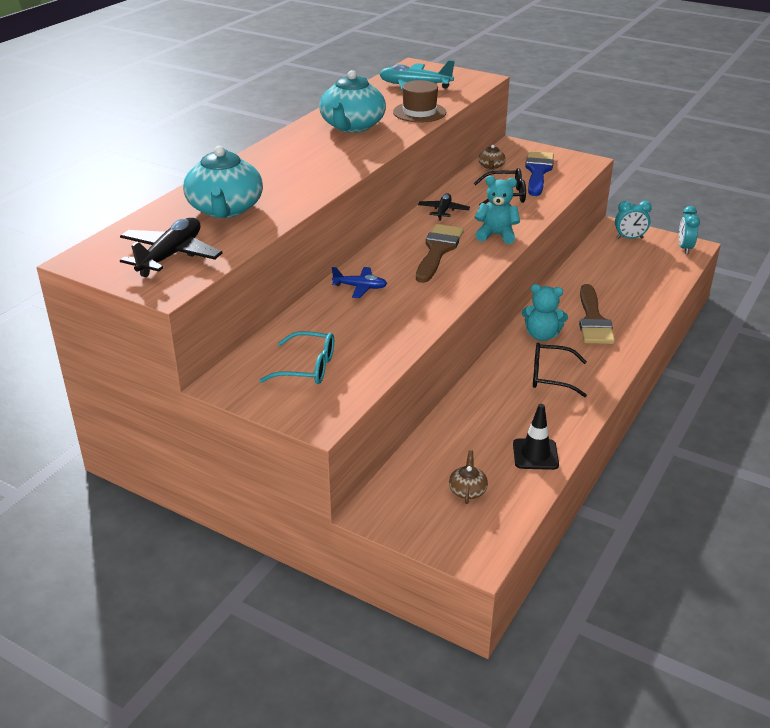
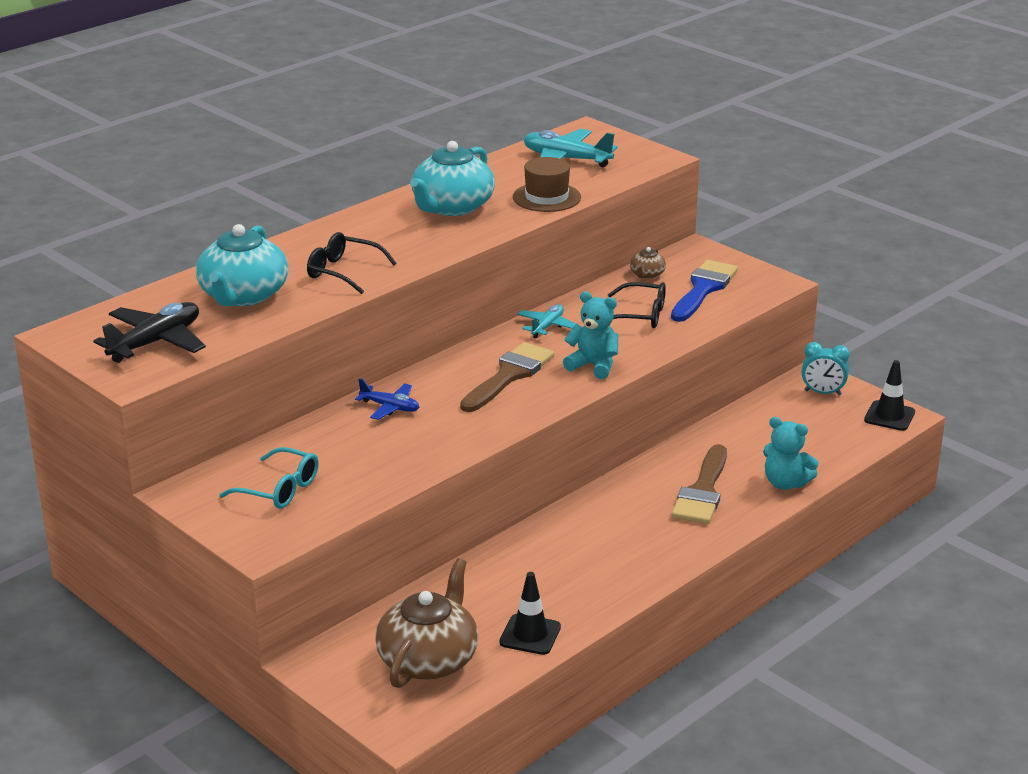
camera: 15 degrees right, 5 degrees down
black plane [418,193,470,221] -> turquoise plane [517,304,576,338]
brown teapot [449,450,488,504] -> brown teapot [375,558,478,688], size x2.23
turquoise teddy bear [522,284,568,341] -> turquoise teddy bear moved to [763,417,819,490]
black glasses [533,343,587,397] -> black glasses moved to [307,232,397,294]
turquoise clock [679,206,700,254] -> black traffic cone [864,360,915,431]

